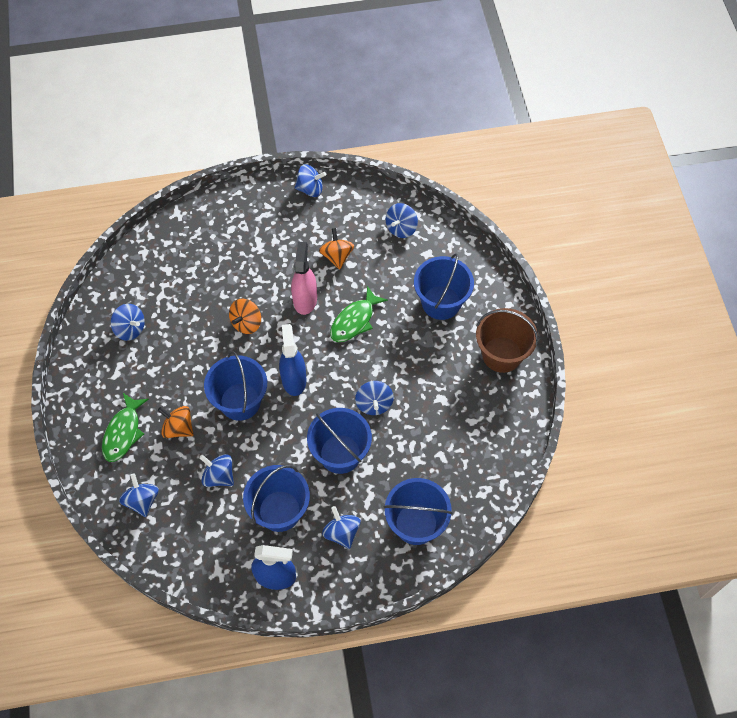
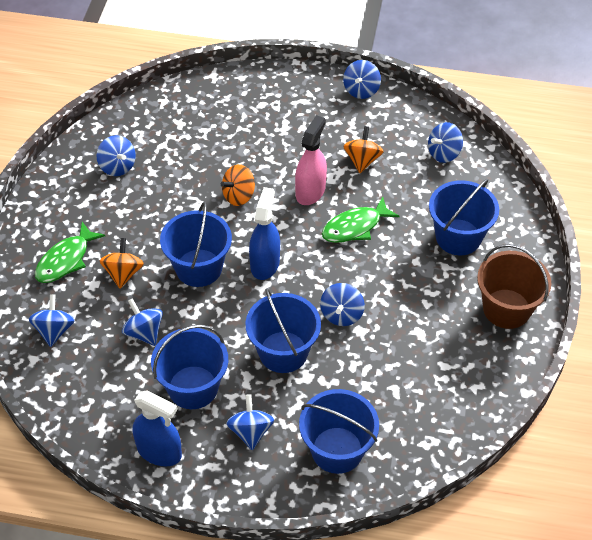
camera: 20 degrees right, 10 degrees down
orange spinning top [158,406,194,438] -> orange spinning top turned 45 degrees clockwise [100,238,144,289]
blue spinning top [295,164,326,197] -> blue spinning top turned 90 degrees clockwise [343,60,381,99]

